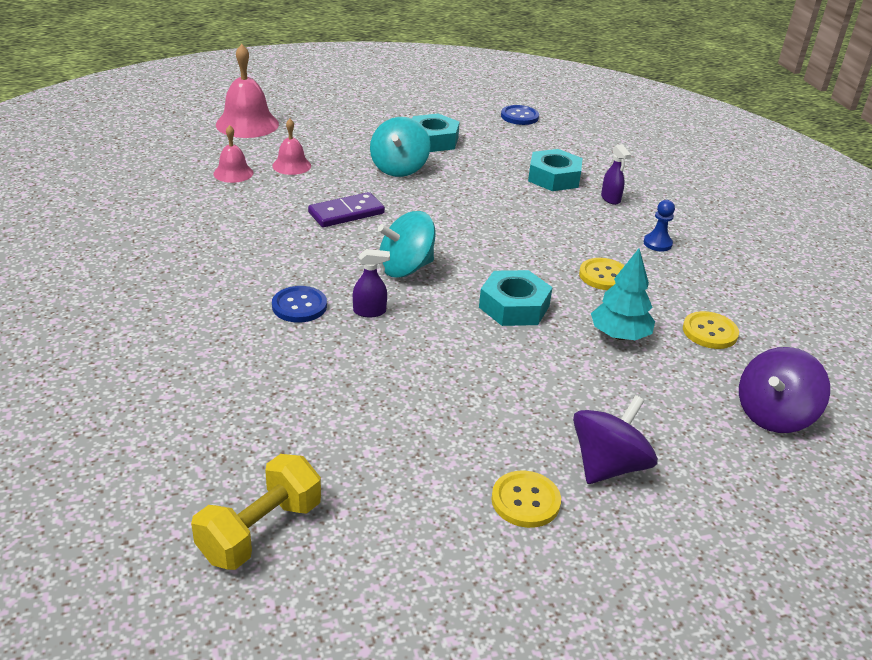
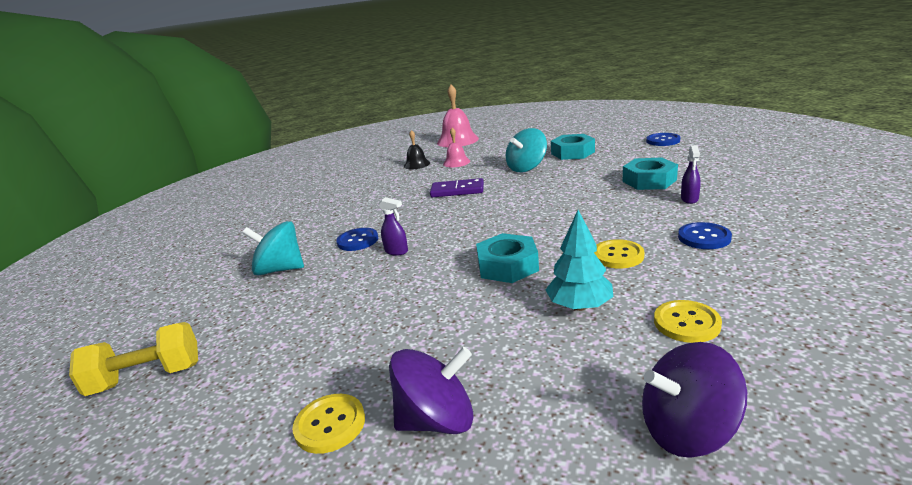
camera: 40 degrees right, 10 degrees down
pink bell [213,125,254,183] -> black bell [404,130,430,169]
turquoise spinning top [378,211,435,278] -> turquoise spinning top moved to [243,221,304,276]
blue pawn [644,200,675,252] -> blue button [678,222,732,249]

